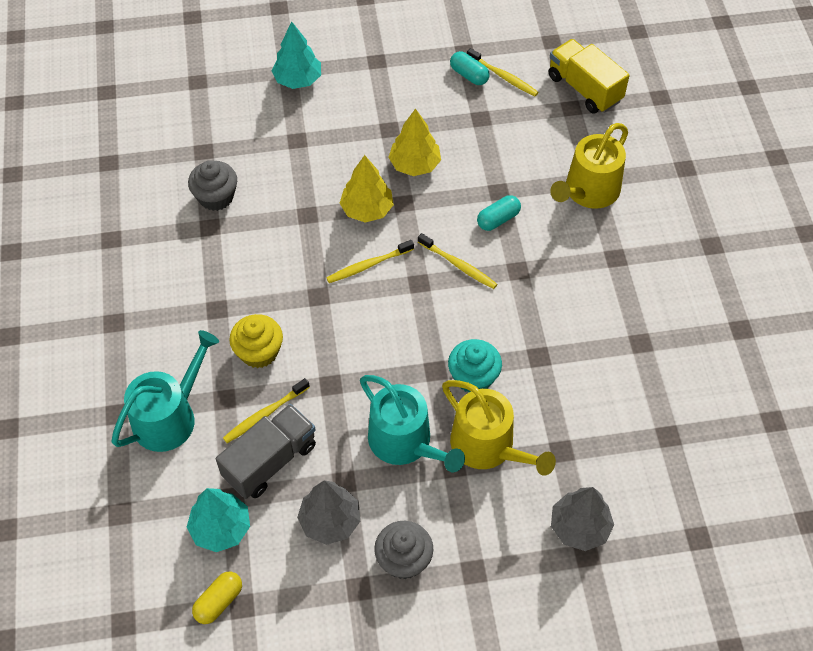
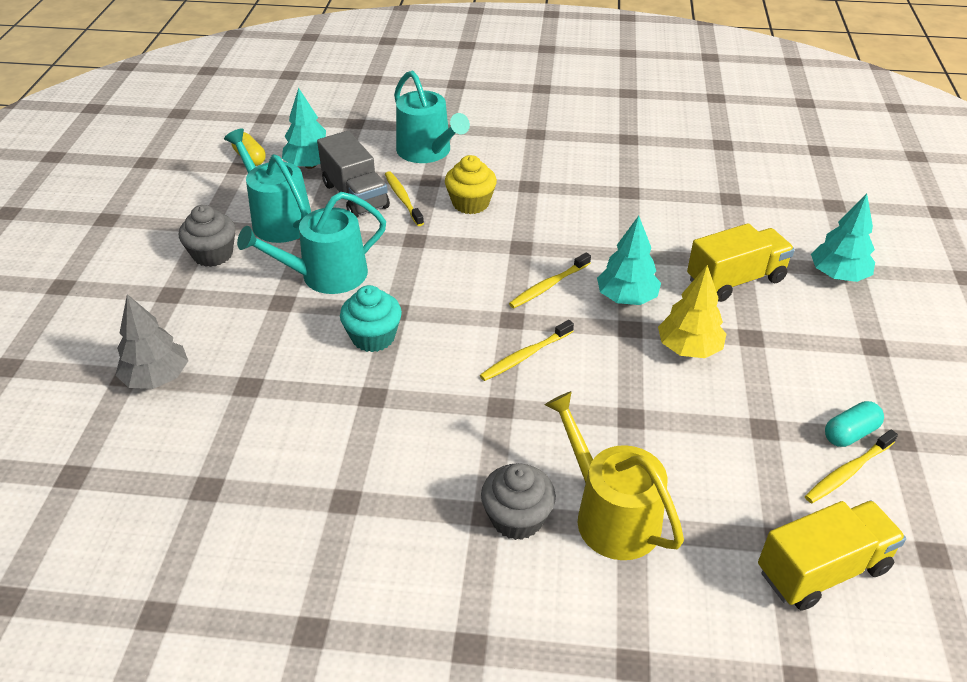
camera: 105 degrees right, 15 degrees down
grey cupcake [188,160,237,211] -> grey cupcake moved to [481,463,556,540]
grey tree [297,480,360,545] -> turquoise watering can [224,129,311,243]
yellow toothbrush [326,240,414,283] -> yellow toothbrush turned 120 degrees counterclockwise [509,252,591,308]
yellow tree [340,155,394,223] -> turquoise tree [597,216,661,305]
yellow watering can [442,380,556,476] -> none
turquoise capsule [477,195,521,231] -> none
none -> yellow truck [687,223,795,302]

